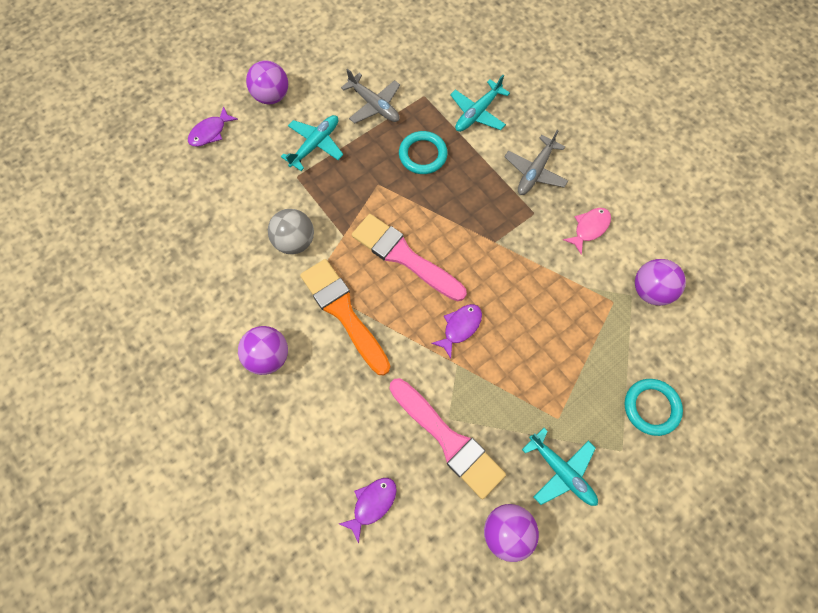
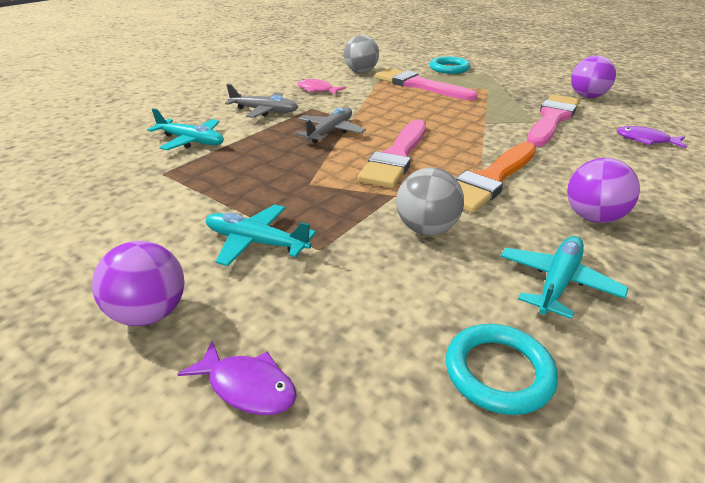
camera: 105 degrees left, 35 degrees down
grey plane [341,69,400,123] -> grey plane moved to [296,107,366,143]
turquoise ring [399,131,448,174] -> turquoise ring moved to [446,324,558,415]
purple fish [431,304,482,359] -> none
turquoise plane [522,428,598,506] -> turquoise plane moved to [500,236,628,319]
purple ball [635,259,686,306] -> grey ball [344,35,379,73]
none -> pink brush [375,68,478,101]

